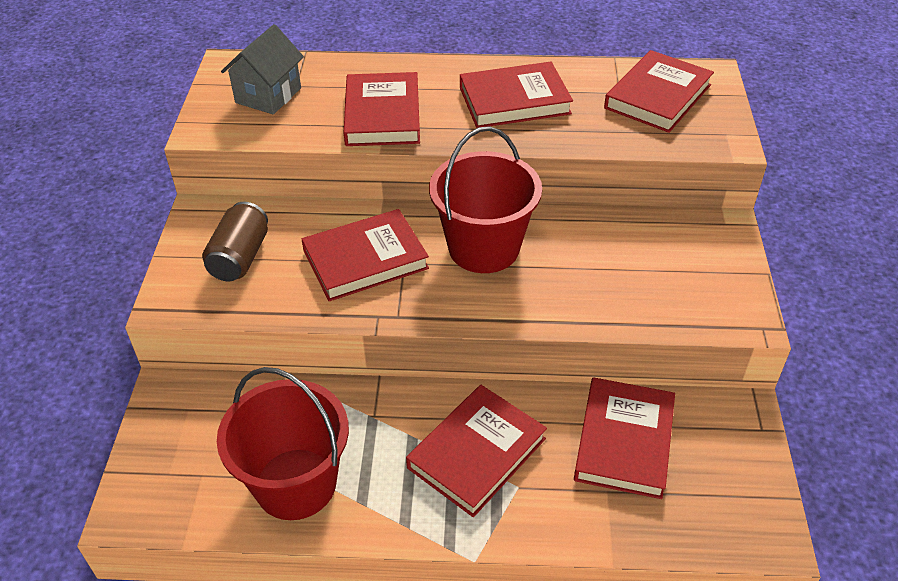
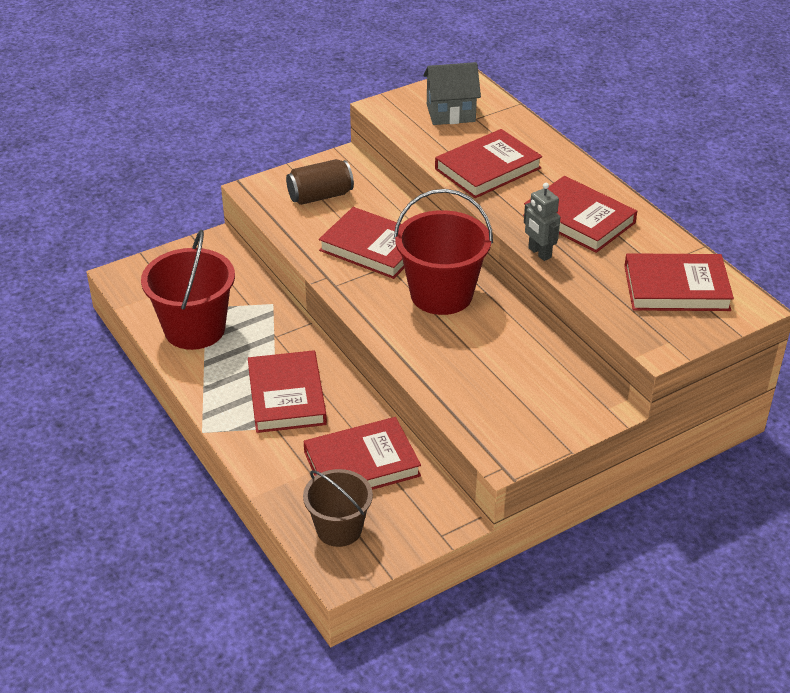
camera: 55 degrees right, 5 degrees down
red book [406,385,547,517] -> red book turned 75 degrees clockwise [248,350,327,433]
none -> brown bucket [303,469,373,547]
none -> grey robot [524,183,560,261]

